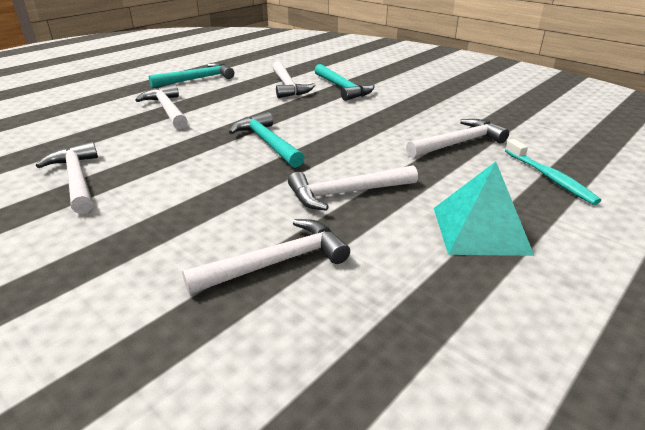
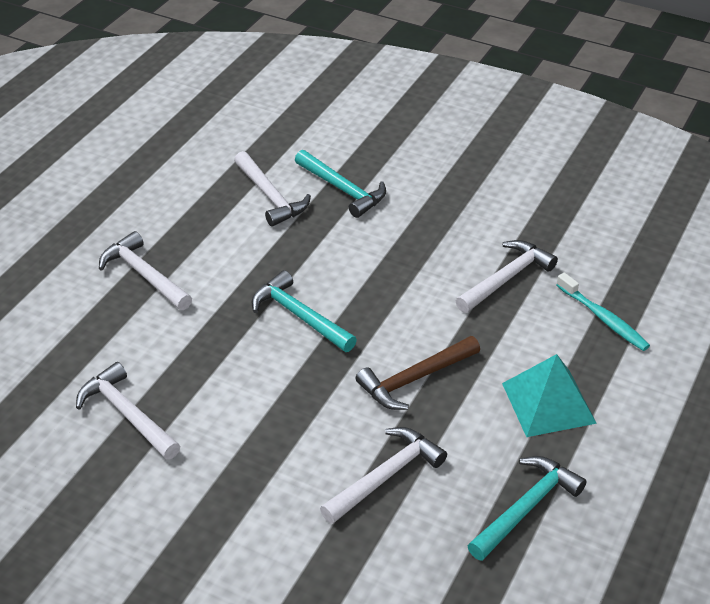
camera: 15 degrees left, 10 degrees up
turquoise hammer [149,63,234,88] -> turquoise hammer moved to [467,456,587,561]
white hammer [288,165,418,211] -> brown hammer [356,336,480,410]

